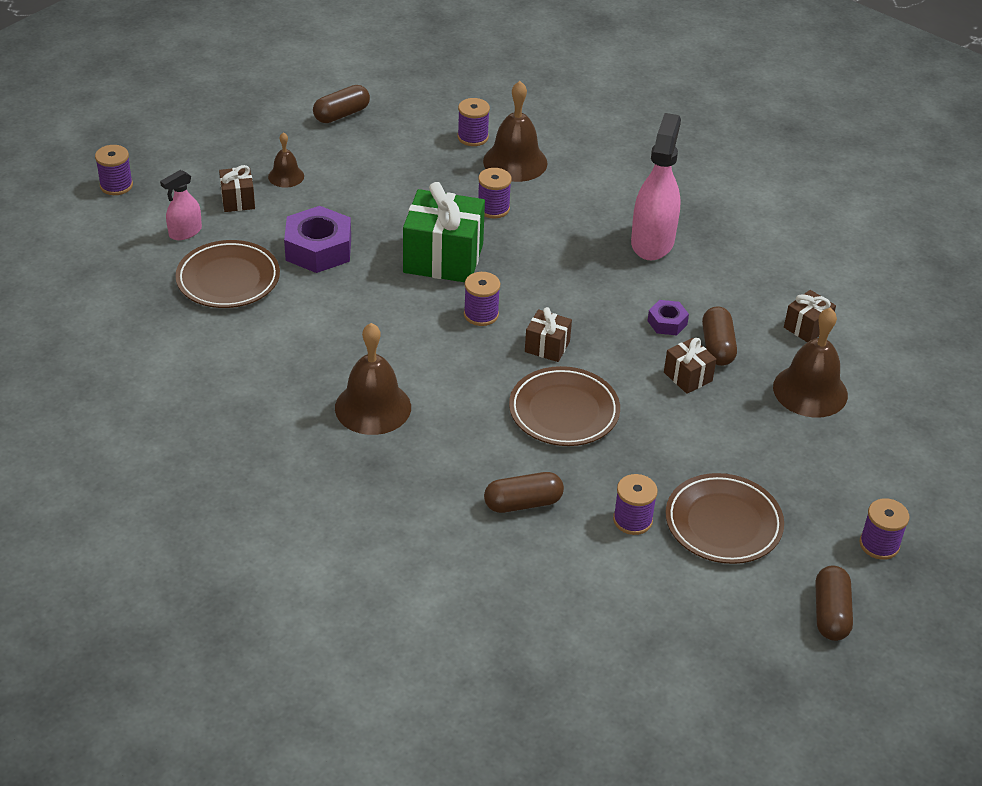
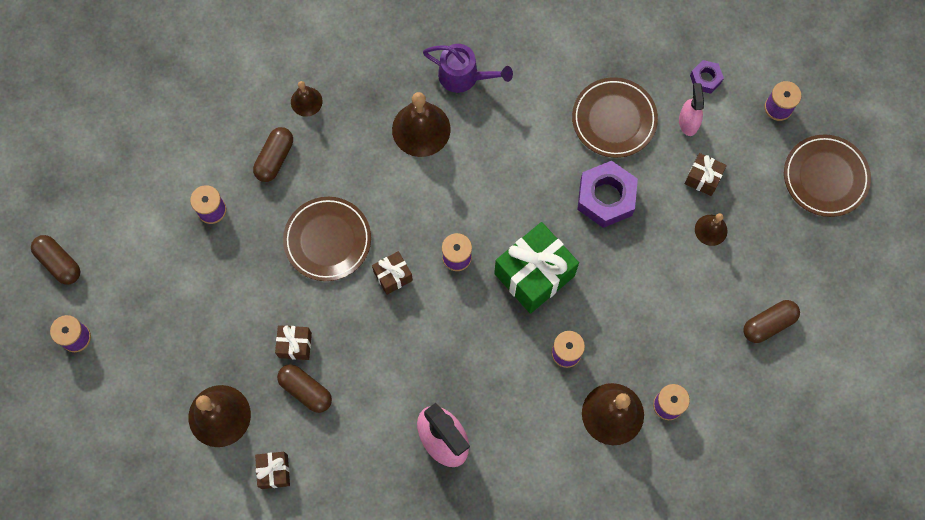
camera: 130 degrees right, 30 degrees up
brown capsule [313,85,370,123] -> brown capsule turned 60 degrees clockwise [743,300,800,343]
purple nut [647,300,689,335] -> purple nut moved to [690,60,724,94]
brown plate [665,473,784,564] -> brown plate moved to [784,134,871,217]
none -> brown bell [291,81,322,117]
none -> purple watering can [423,44,513,93]

